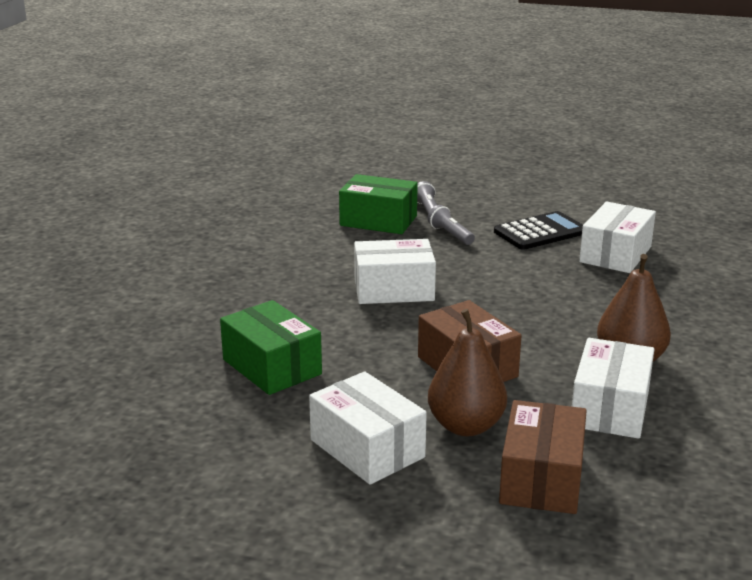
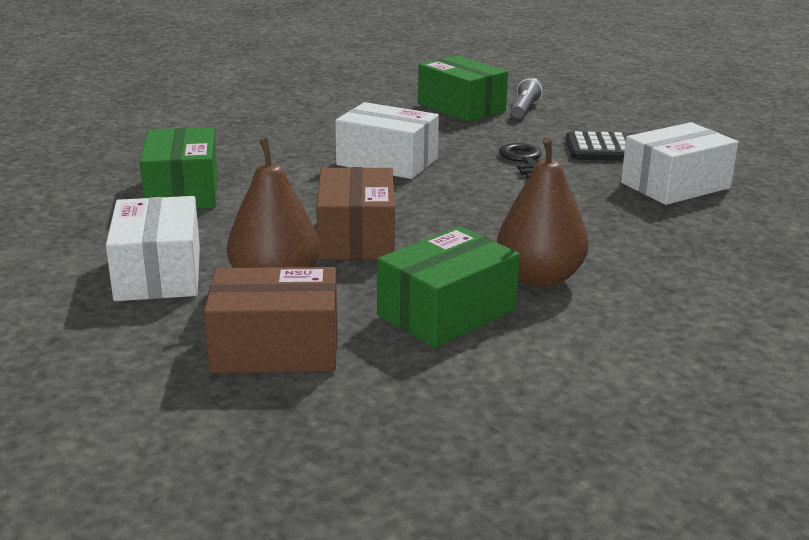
camera: 30 degrees right, 0 degrees up
grey flashlight [428,205,475,245] -> none
brown box [499,400,587,514] -> brown box turned 45 degrees clockwise [204,267,337,373]
white box [572,338,654,439] -> green box [377,226,520,348]
none -> black key [499,143,542,179]

